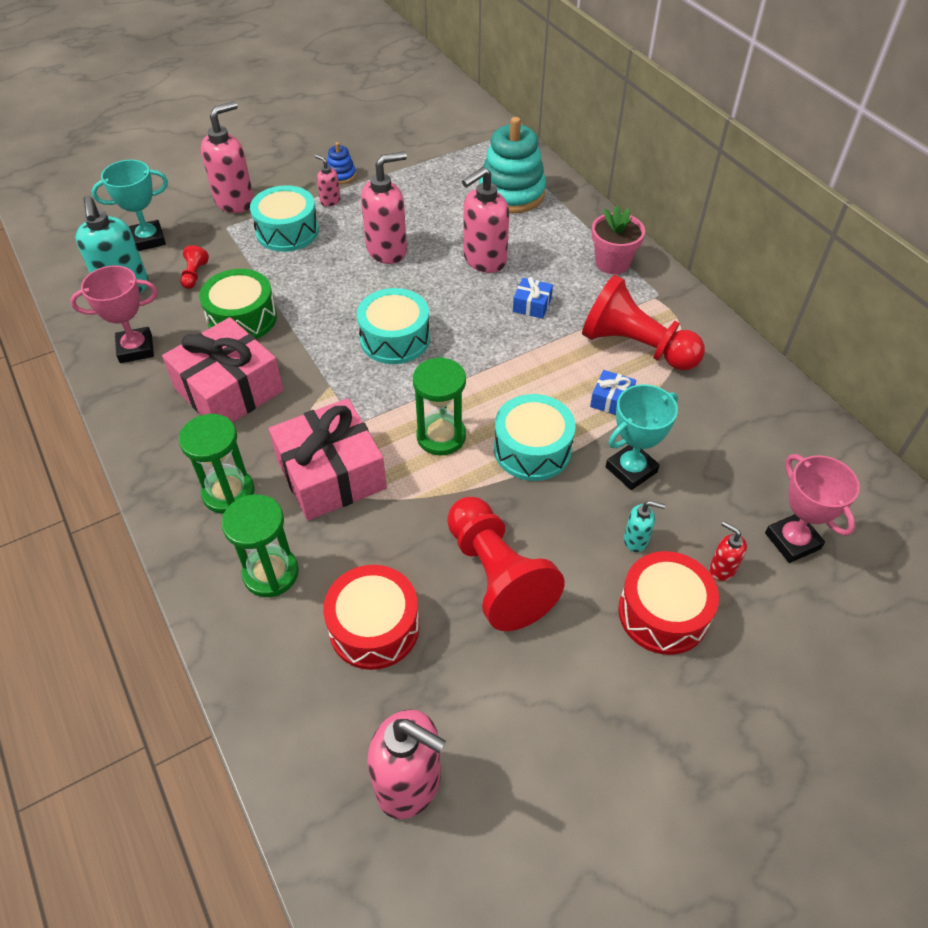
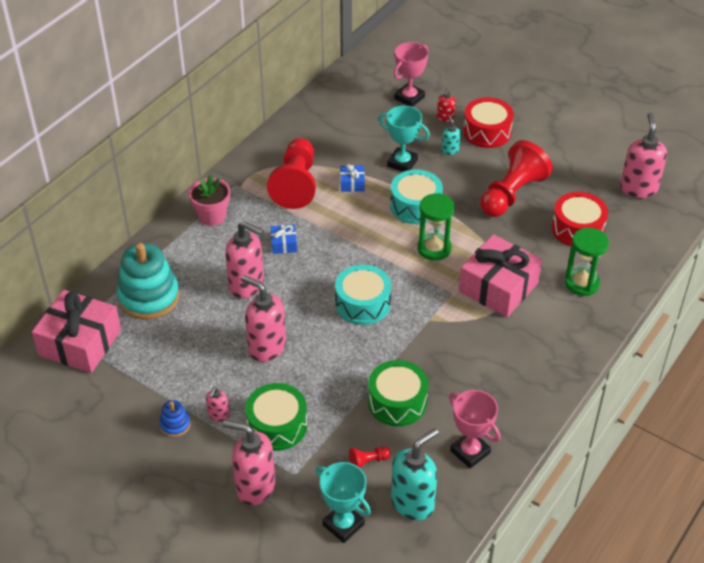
camera: 115 degrees left, 5 degrees down
pink gift [162,317,284,422] -> pink gift moved to [32,290,121,373]
green hourglass [179,414,255,514] -> none
turquoise drum [250,185,319,252] -> green drum [245,383,307,451]

